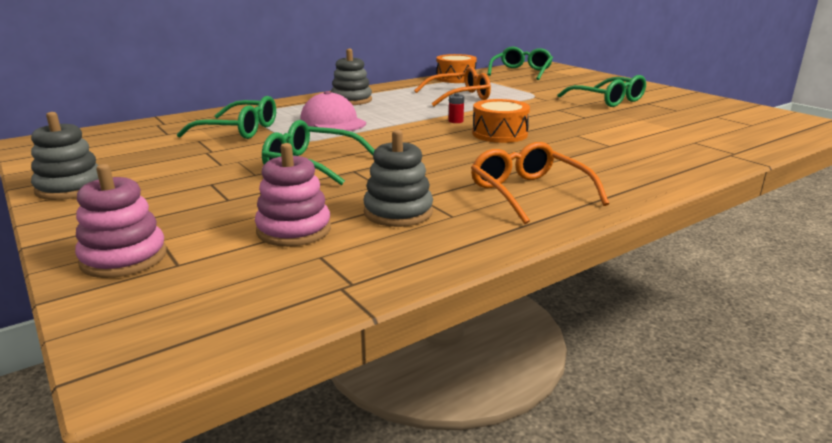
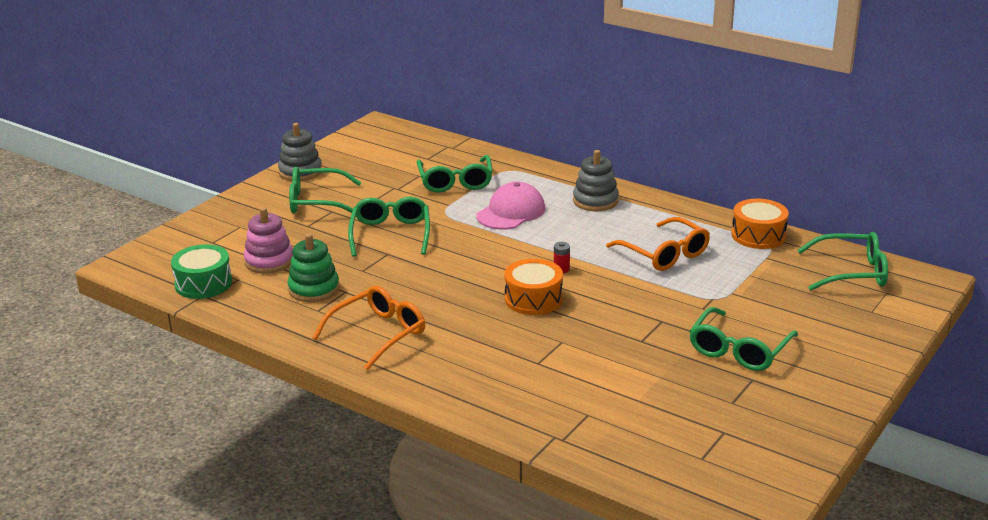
camera: 70 degrees right, 5 degrees up
pink stacking toy [75,164,167,278] -> none
grey stacking toy [363,130,433,227] -> green stacking toy [287,234,340,302]
none -> green drum [171,244,232,299]
none -> green glasses [289,167,362,214]

